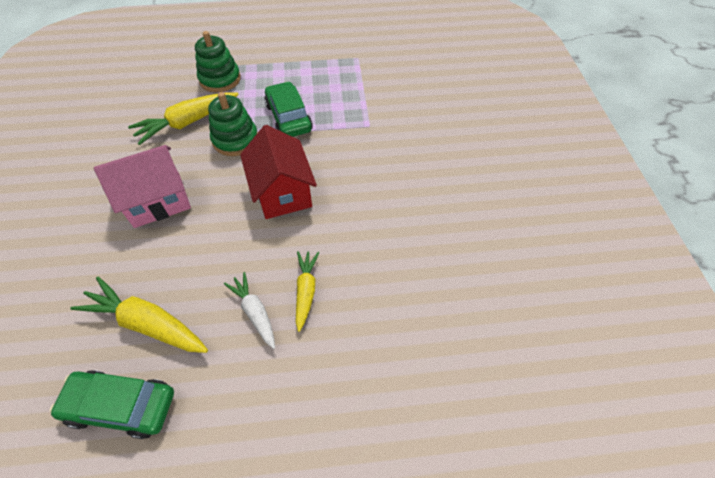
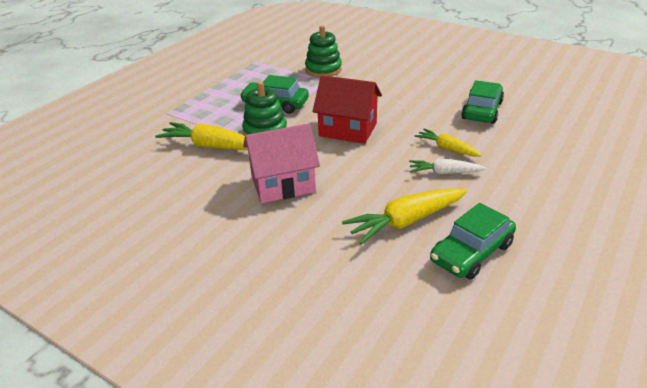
camera: 50 degrees left, 20 degrees down
pink house [94,145,191,228] -> pink house turned 60 degrees clockwise [243,124,320,203]
yellow carrot [128,92,239,145] -> yellow carrot turned 105 degrees clockwise [155,122,248,150]
green stacking toy [195,31,241,93] -> green stacking toy moved to [305,25,342,77]
none -> green car [461,80,504,124]

